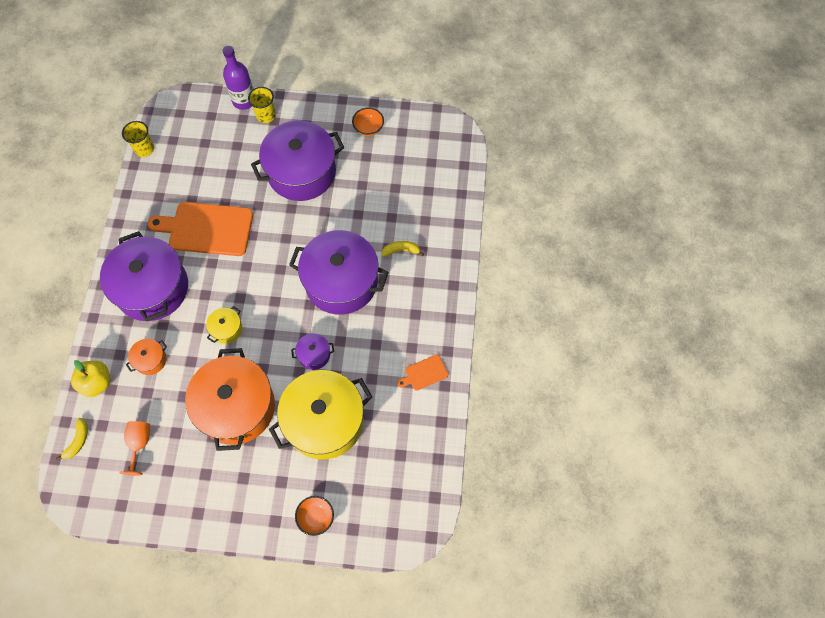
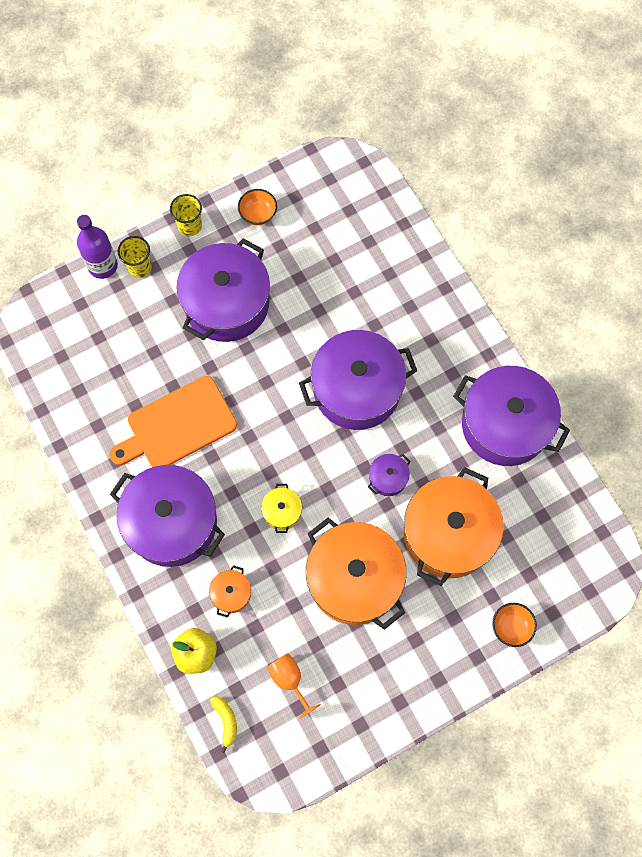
camera: 35 degrees left, 5 degrees up
yellow cup [122,121,154,157] -> yellow cup moved to [170,194,202,236]
yellow pot [269,370,373,460] -> orange pot [404,467,504,586]
yellow banana [382,241,424,257] -> none
orange cutting board [397,354,448,391] -> purple pot [453,366,570,466]

